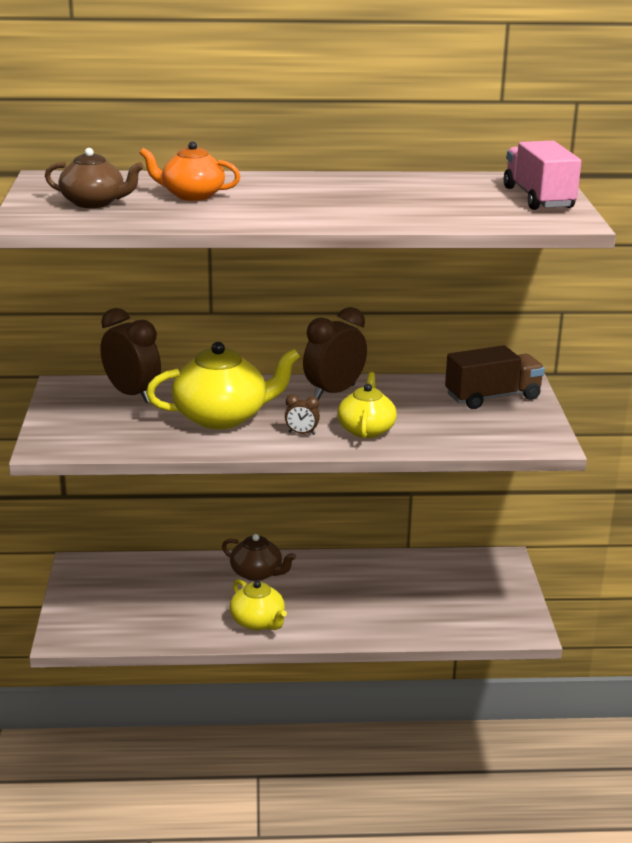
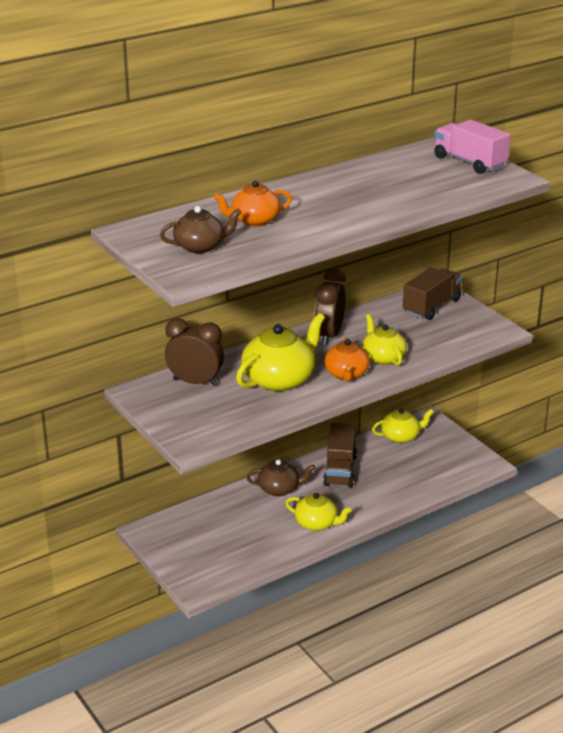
camera: 30 degrees left, 5 degrees up
brown clock [285,394,320,435] -> orange teapot [324,337,370,381]
none -> brown truck [323,423,357,488]
none -> yellow teapot [372,408,434,443]

